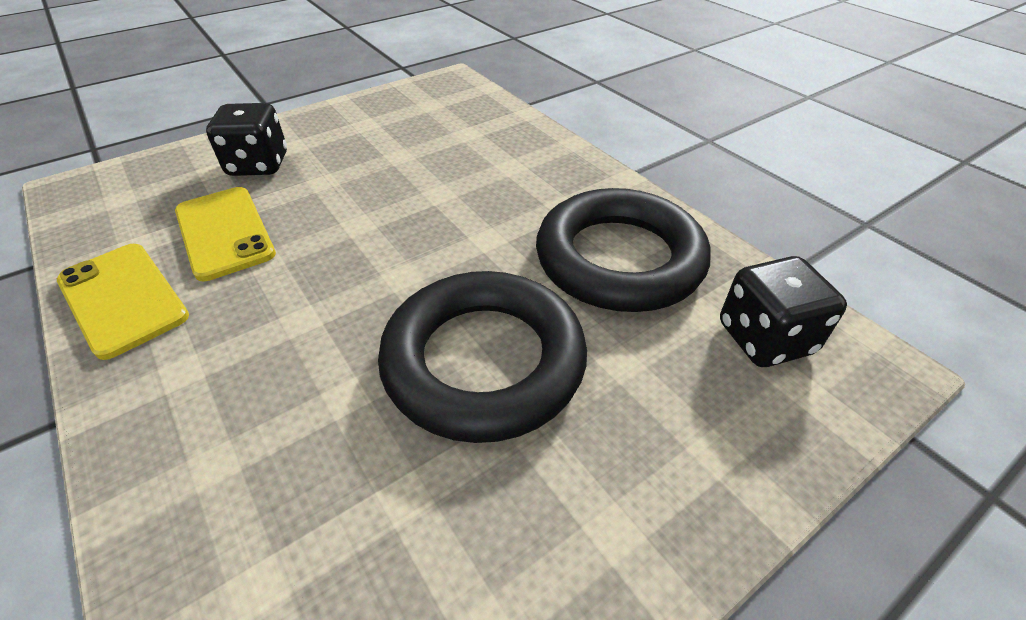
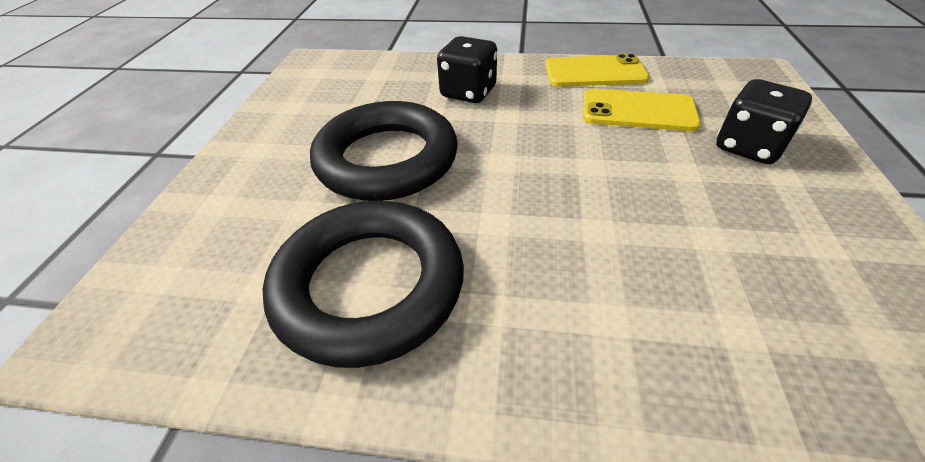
camera: 135 degrees right, 0 degrees up
black dice [720,256,847,367] -> black dice moved to [437,36,497,103]

